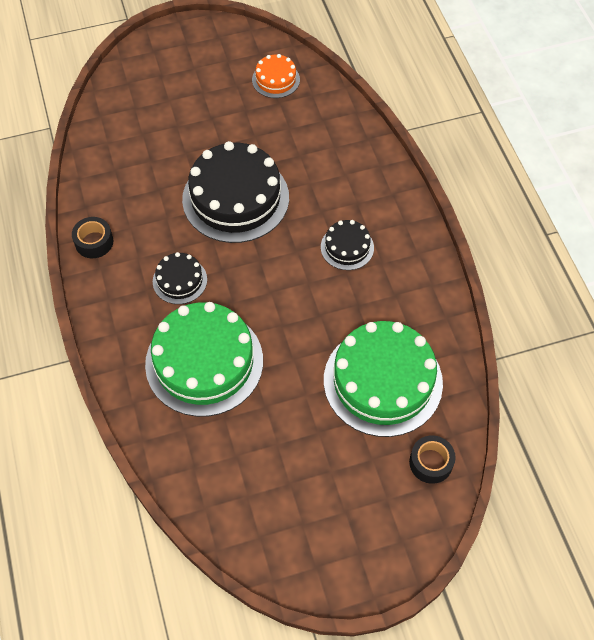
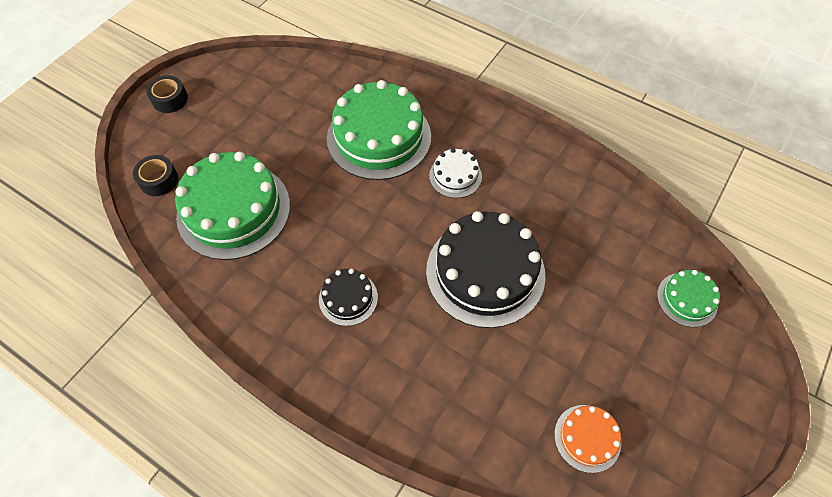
camera: 140 degrees right, 0 degrees up
black tape [72,217,113,258] -> black tape moved to [146,75,188,113]
black cake [153,252,207,304] -> white cake [429,148,482,198]
none -> green cake [657,270,720,327]

